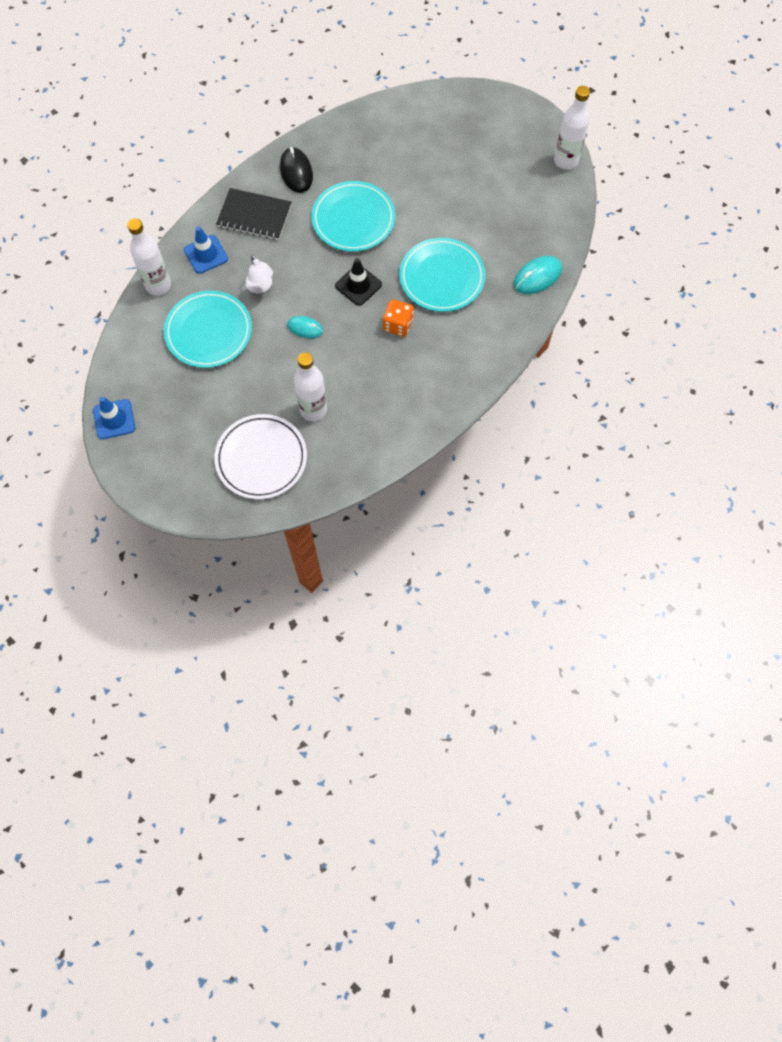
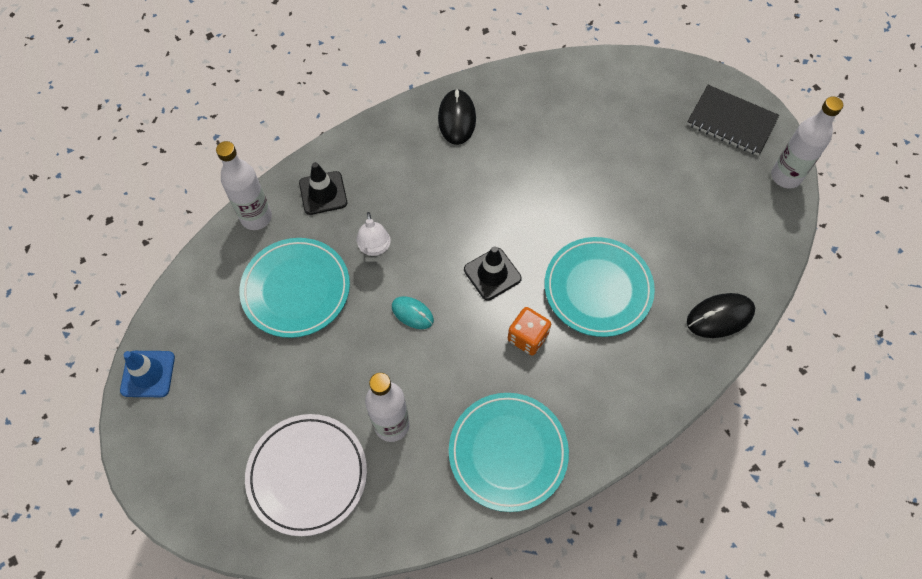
camera: 15 degrees right, 5 degrees down
blue traffic cone [184,227,228,274] -> black traffic cone [299,162,347,215]
black notebook [216,188,292,240] -> black notebook moved to [687,85,779,156]
turquoise plate [312,181,395,252] -> turquoise plate moved to [449,393,569,512]
turquoise mouse [514,256,562,294] -> black mouse [687,293,755,338]

